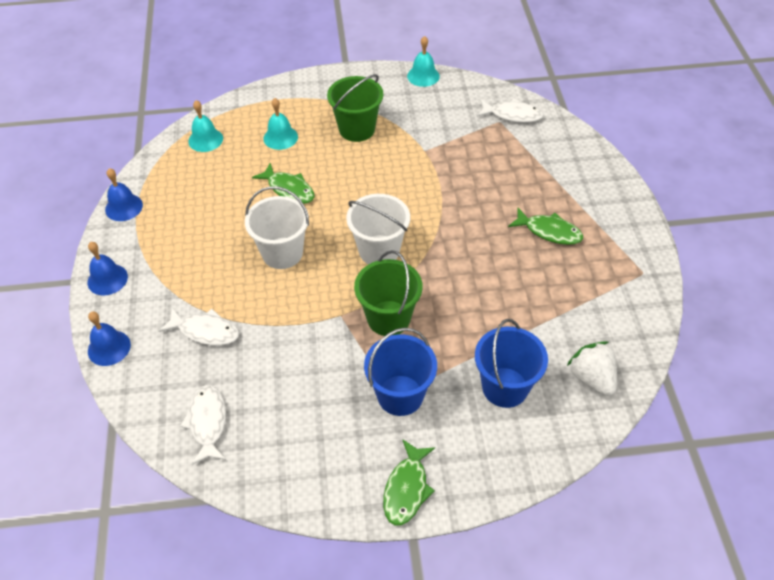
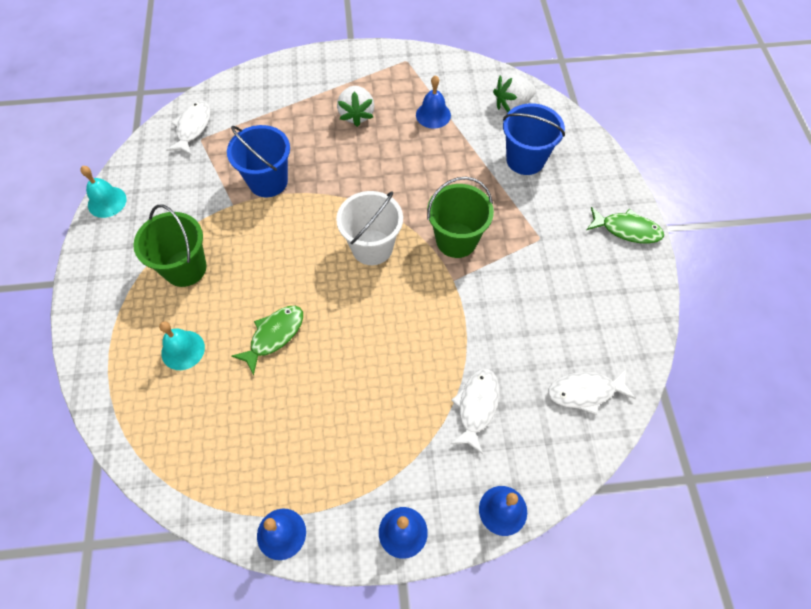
camera: 90 degrees left, 10 degrees up
turquoise bell [188,100,223,152] -> none
white bucket [245,186,309,269] -> none
blue bucket [364,327,437,416] -> blue bucket moved to [227,125,290,197]
green fish [508,208,583,245] -> white strawberry [337,86,374,127]
none -> blue bell [416,75,451,129]

